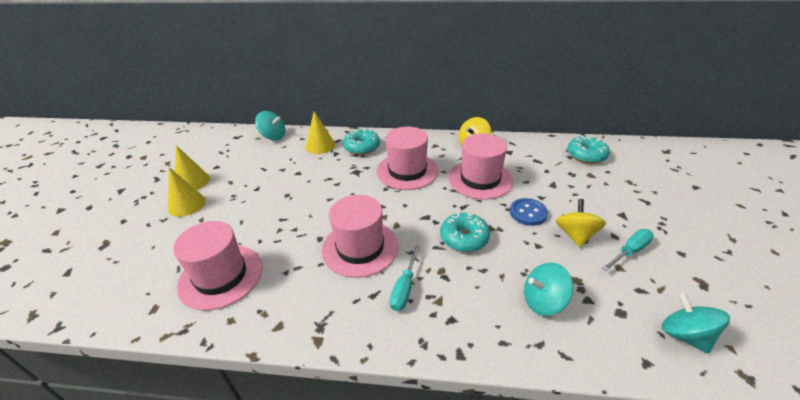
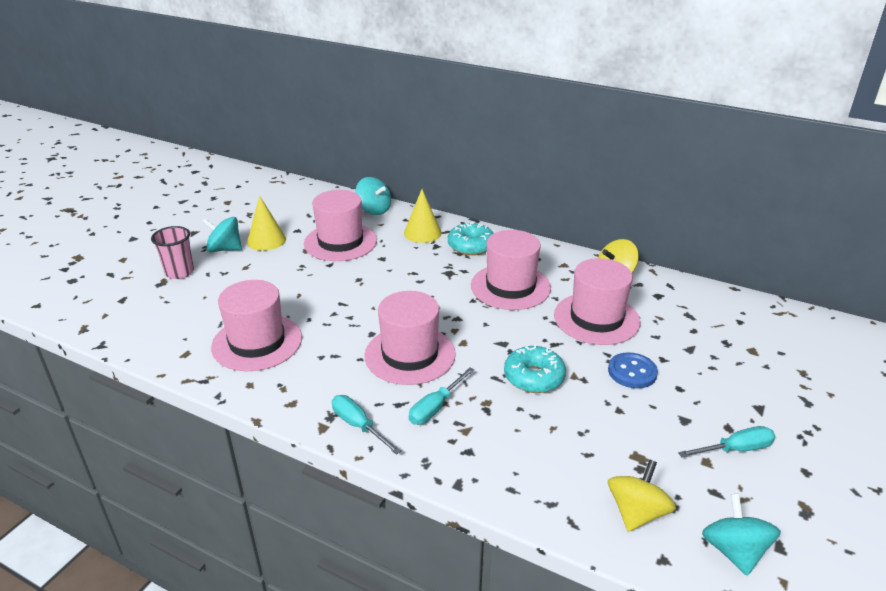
camera: 20 degrees right, 5 degrees down
yellow cone [168,167,206,217] -> none
turquoise spinning top [524,263,573,316] -> turquoise spinning top moved to [202,217,242,252]
yellow spinning top [556,199,606,247] -> yellow spinning top moved to [608,459,676,532]
turquoise donut [567,136,610,164] -> none
none -> pink cup [151,226,194,279]
none -> pink hat [304,190,377,261]
none -> turquoise screwdriver [332,395,401,455]

